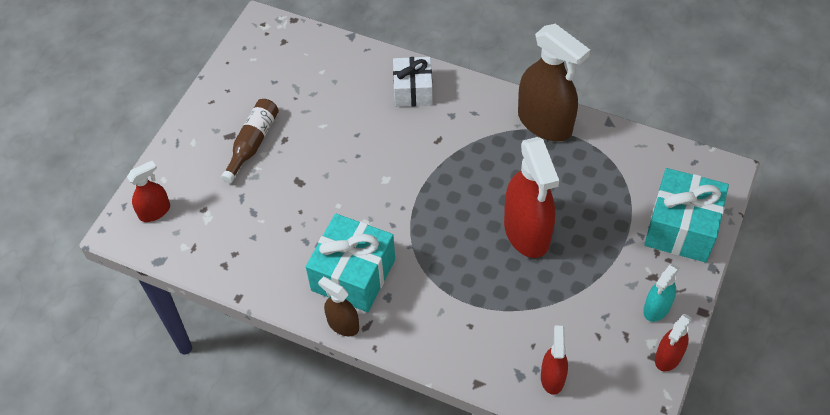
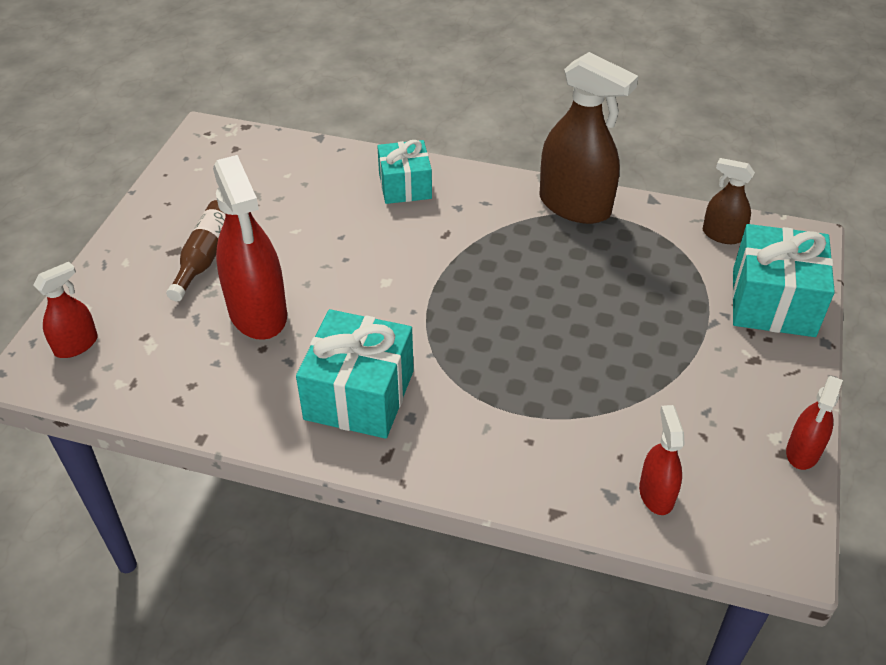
camera: 10 degrees left, 10 degrees down
brown spray bottle [318,277,359,336] -> brown spray bottle moved to [703,158,755,244]
white gift [393,57,433,107] -> turquoise gift [377,140,432,204]
red spray bottle [504,137,559,258] -> red spray bottle moved to [213,155,287,340]
turquoise spray bottle [643,264,680,322] -> none

